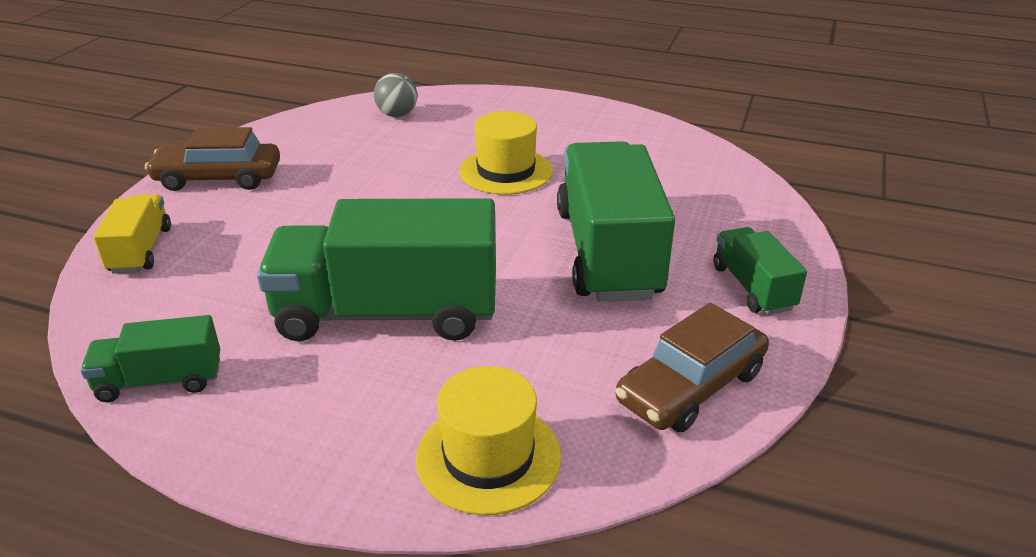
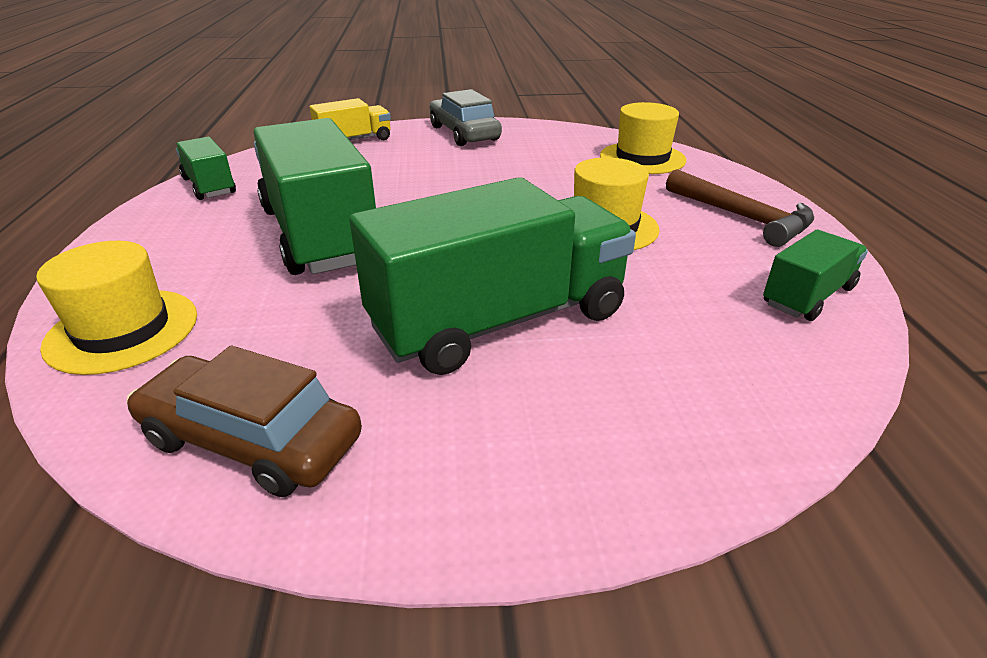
camera: 65 degrees right, 0 degrees up
brown car [145,127,280,191] -> grey car [430,89,502,146]
grey ball [374,73,417,117] -> yellow hat [600,102,686,174]
green truck [713,227,807,315] -> green truck moved to [763,230,868,321]
none -> brown hammer [666,169,814,247]

